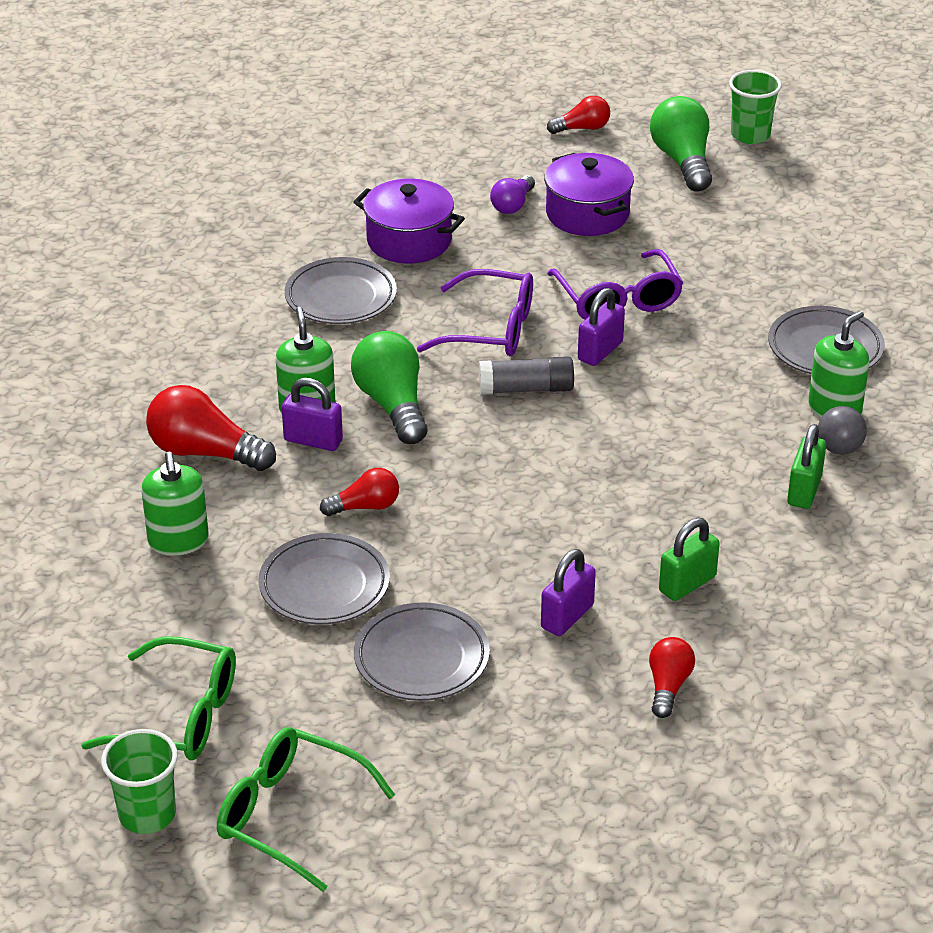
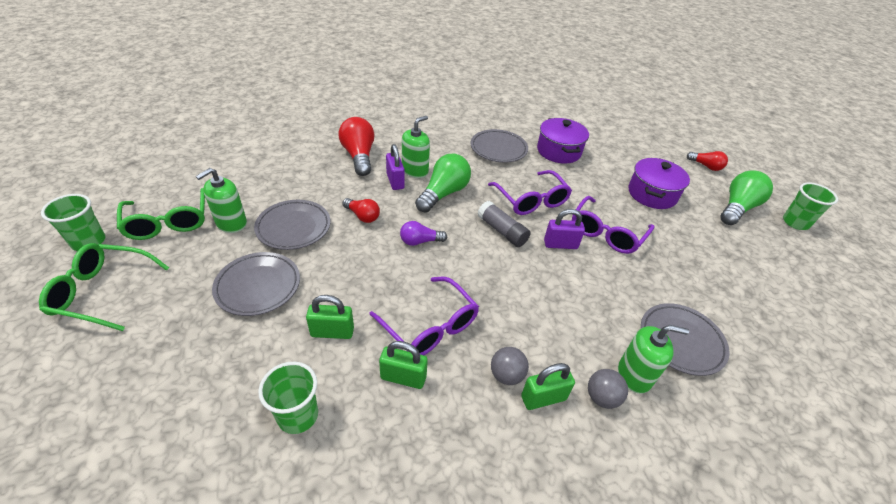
camera: 50 degrees right, 5 degrees up
green soap dispenser [141,452,209,556] -> green soap dispenser moved to [196,168,247,233]
green glasses [217,727,395,892] -> green glasses turned 75 degrees counterclockwise [39,243,169,331]
purple light bulb [490,175,535,214] -> purple light bulb moved to [400,221,447,246]
purple padlock [541,549,596,636] -> green padlock [306,295,354,339]
red light bulb [649,637,695,718] -> green cup [258,362,318,434]
none -> purple glasses [369,277,479,355]
none -> grey ball [491,347,529,385]

